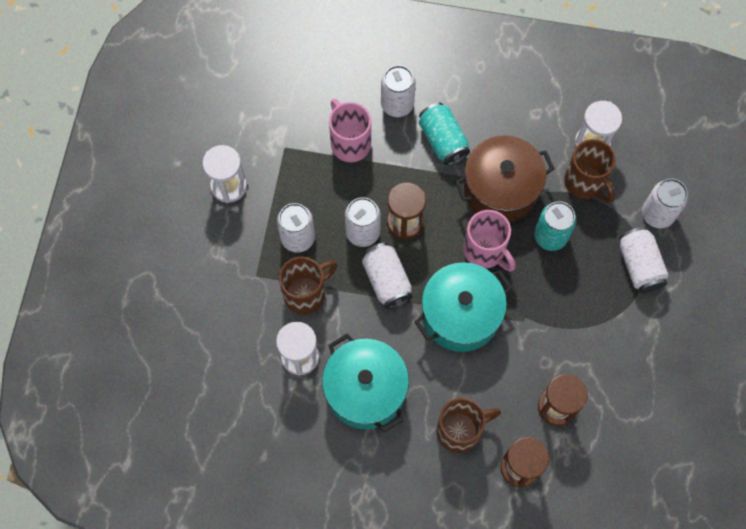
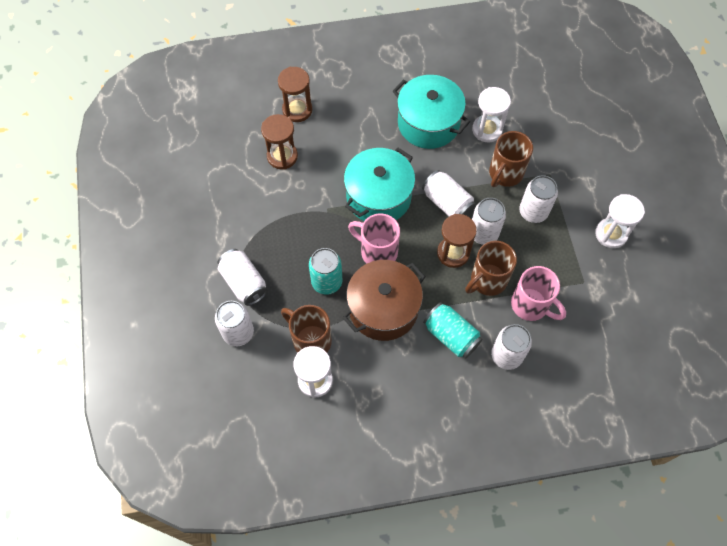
camera: 160 degrees right, 5 degrees down
brown mug [436,398,501,453] -> brown mug moved to [465,241,517,296]

